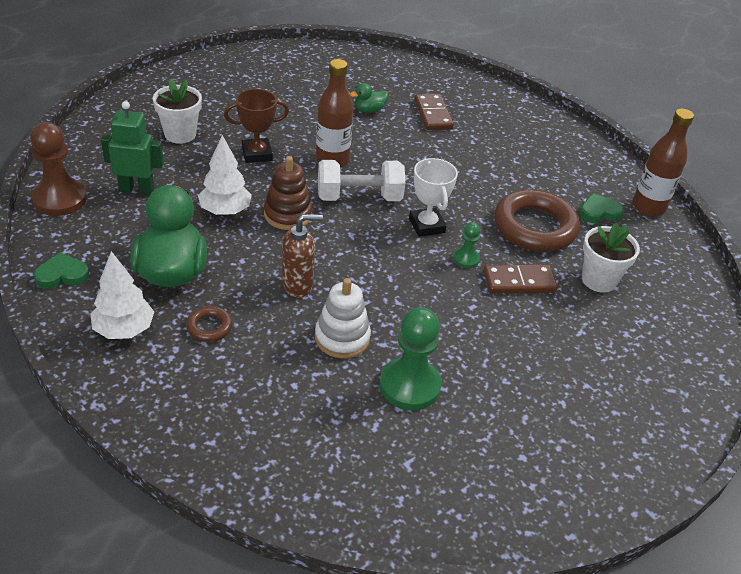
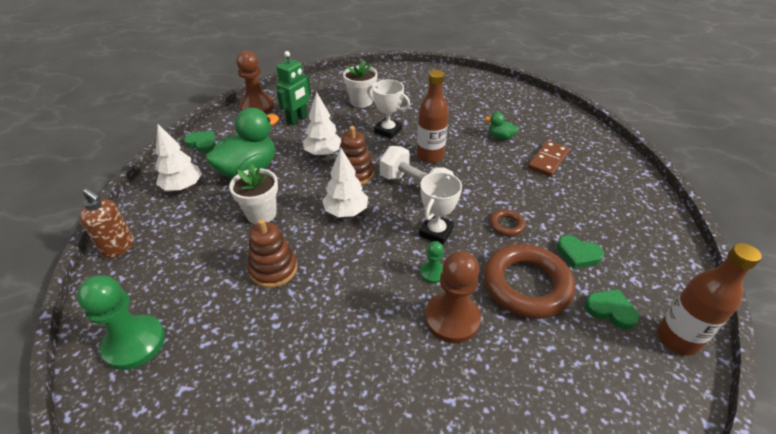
camera: 50 degrees right, 0 degrees up
green robot [101,101,164,195] -> green robot turned 75 degrees clockwise [276,51,311,125]
brown ring [186,306,232,342] -> brown ring moved to [490,209,525,236]
brown trophy [224,89,289,163] -> white trophy [367,80,410,139]
brown soap dispenser [282,214,323,297] -> brown soap dispenser moved to [79,188,134,258]
white stacking toy [315,278,371,358] -> brown stacking toy [248,219,297,288]
green pawn [380,307,442,410] -> green pawn moved to [77,275,165,370]
brown domino [483,264,557,293] -> brown pawn [425,251,481,343]
white flower pot [582,222,640,293] -> white flower pot moved to [229,164,278,224]
none -> white tree [322,148,368,217]
none -> green heart [557,235,604,269]

